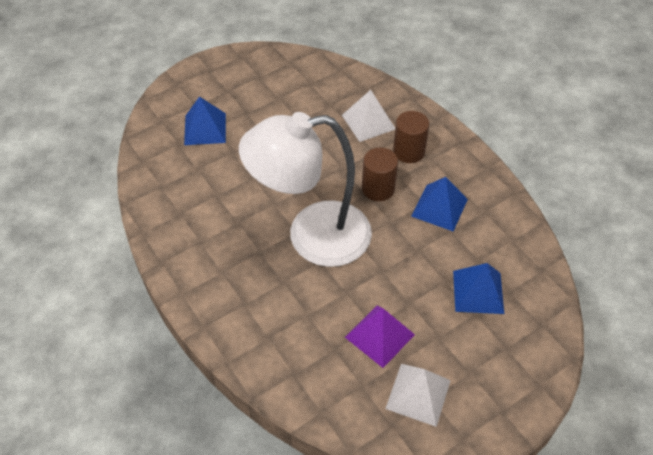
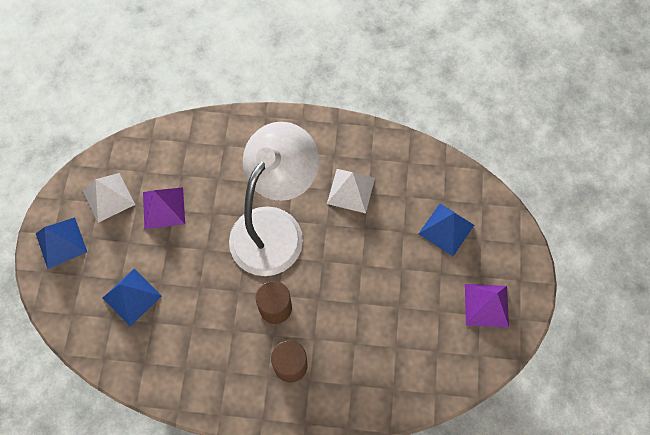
camera: 130 degrees right, 15 degrees up
white pyramid [342,90,395,142] -> white pyramid moved to [327,169,375,213]
blue pyramid [411,177,468,231] -> blue pyramid moved to [36,217,87,269]
none -> purple pyramid [465,284,509,327]

